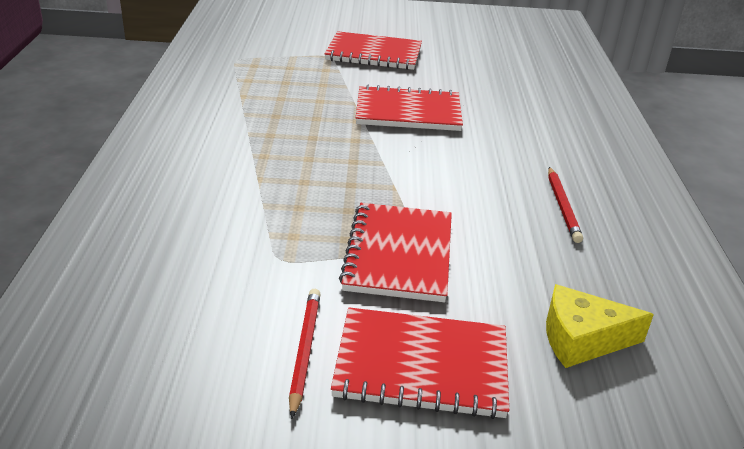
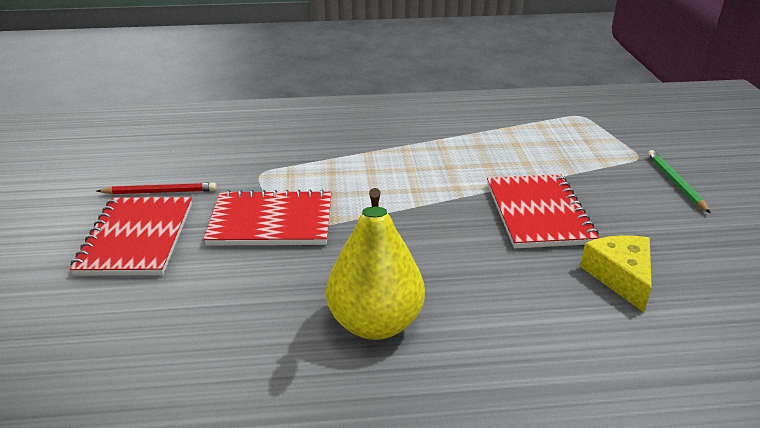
camera: 85 degrees right, 0 degrees up
red notebook [324,31,422,70] -> green pencil [647,150,711,213]
yellow cheese [546,284,654,368] -> yellow cheese moved to [580,235,652,312]
red pencil [548,167,583,243] -> yellow pear [326,188,425,340]

